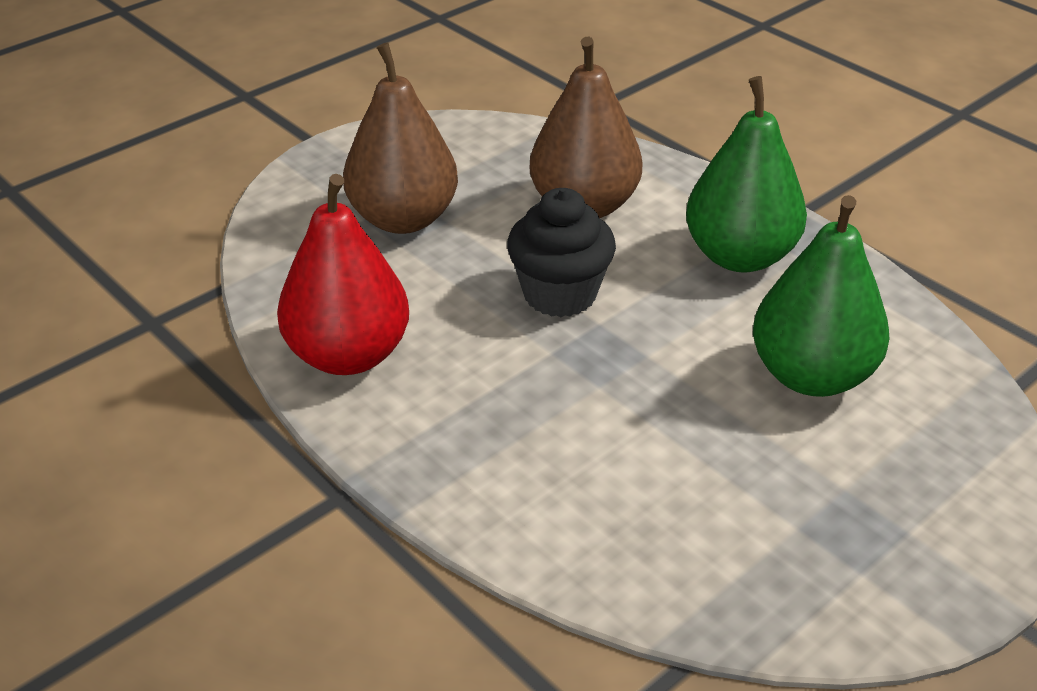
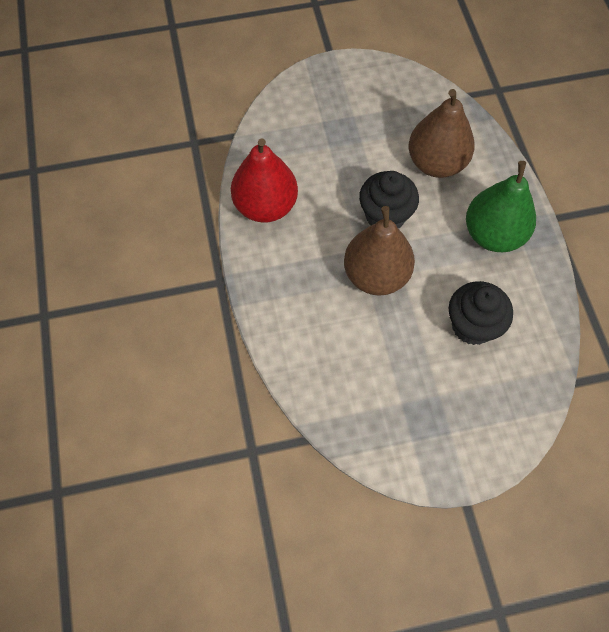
camera: 30 degrees right, 25 degrees up
brown pear [343,42,458,234] -> brown pear moved to [344,206,415,296]
green pear [753,195,889,397] -> black cupcake [449,281,513,345]

